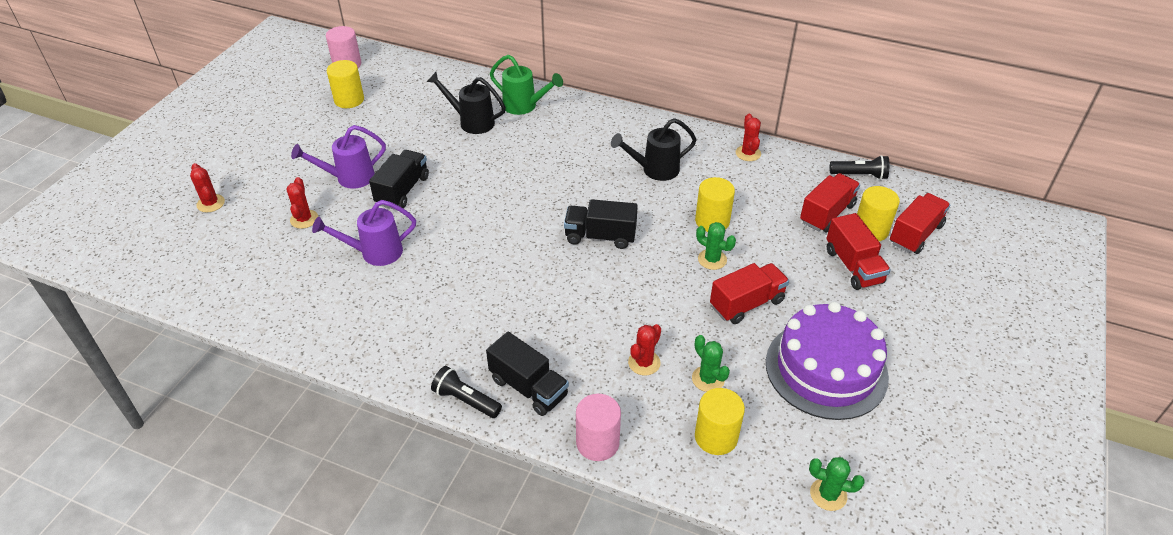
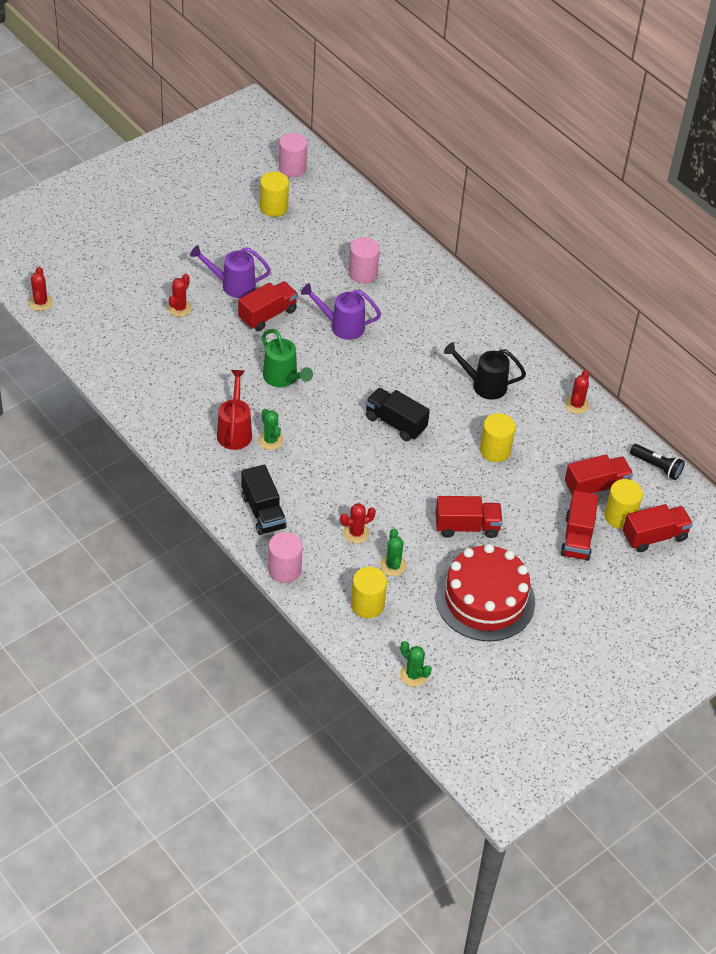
camera: 25 degrees right, 5 degrees up
red cactus [190,163,225,213] -> red cactus moved to [29,267,53,311]
purple watering can [312,200,416,266] -> purple watering can moved to [301,283,381,340]
black truck [369,150,429,209] -> red truck [238,281,298,331]
black watering can [427,72,506,134] -> pink cylinder [349,237,380,283]
black flashlight [431,366,502,418] -> none
green watering can [490,55,563,115] -> green watering can moved to [262,329,313,387]
green cactus [696,222,736,270] -> green cactus moved to [258,409,283,450]
purple cake [766,302,889,420] -> red cake [436,544,535,642]
none -> red watering can [217,370,252,450]

